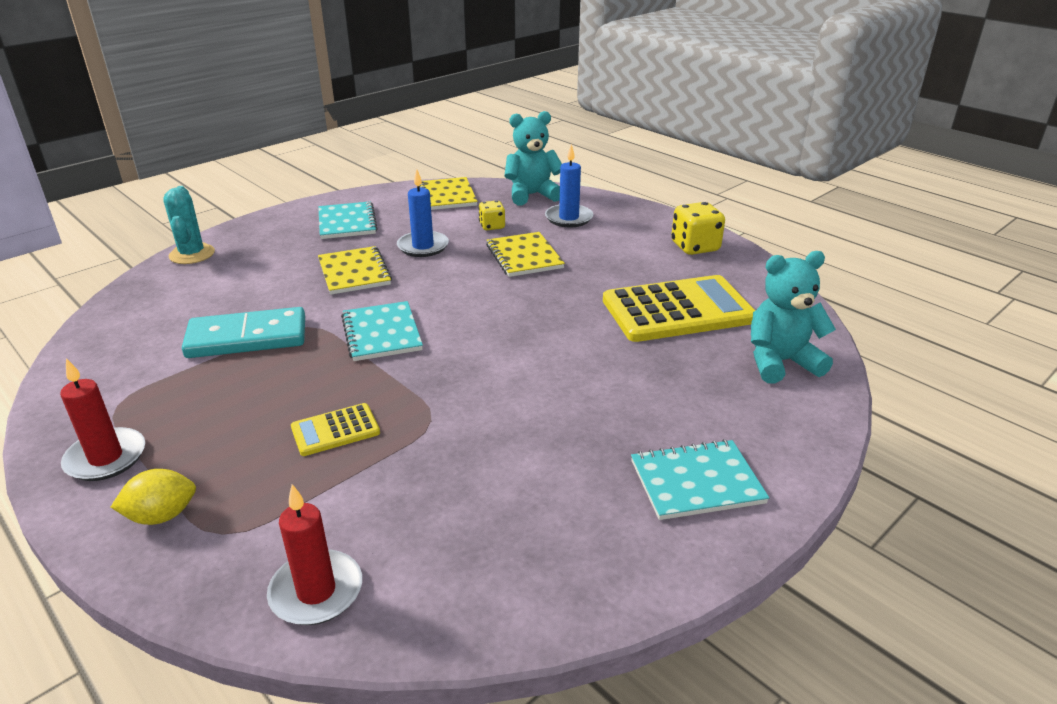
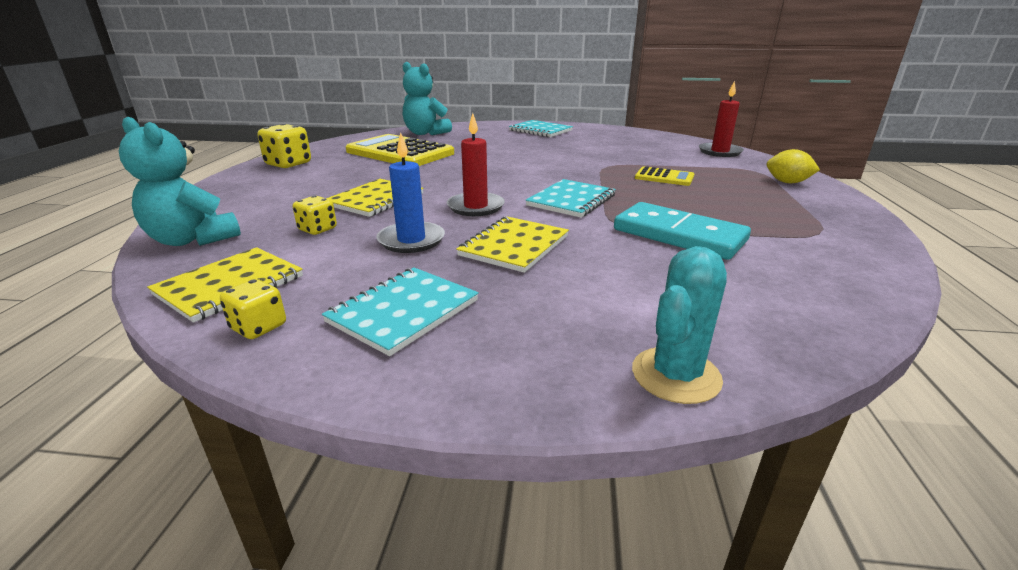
camera: 130 degrees left, 5 degrees down
red candle [60,358,145,481] -> red candle moved to [447,113,505,216]
blue candle [545,144,593,227] -> none
none -> yellow dice [220,279,286,339]

